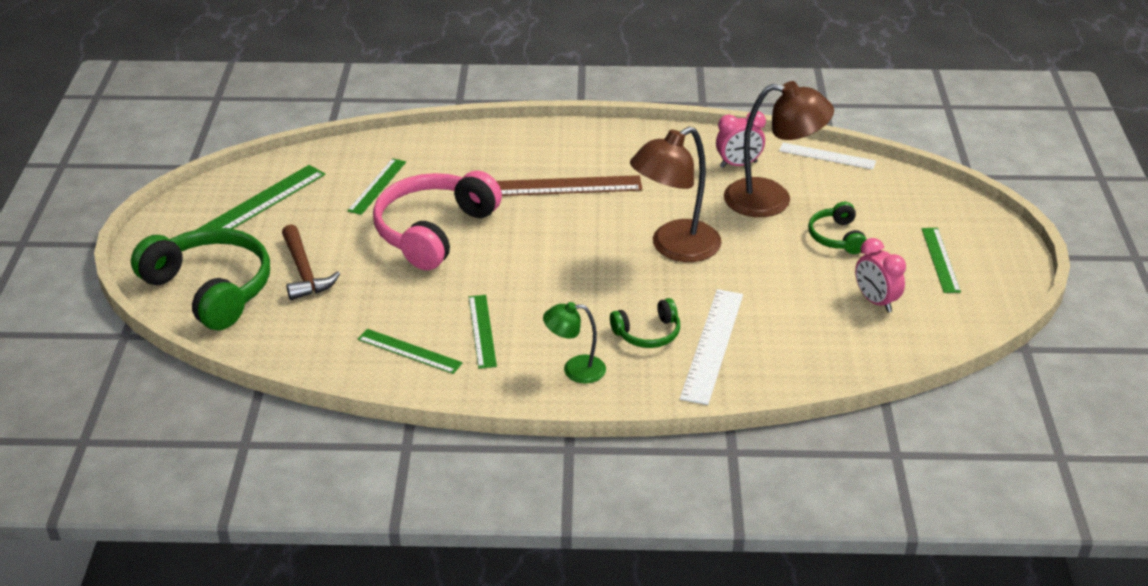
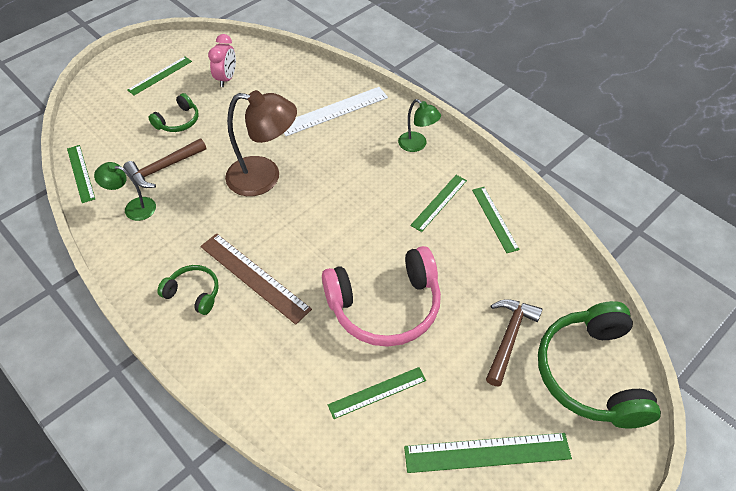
camera: 135 degrees left, 15 degrees up
green headphones [610,298,680,348] -> green headphones moved to [157,265,219,315]
pink clock [716,111,766,168] -> green lamp [94,162,156,221]
brown lamp [724,81,834,217] -> brown hammer [123,138,206,188]
white ruler [779,143,876,169] -> green ruler [67,145,95,203]

